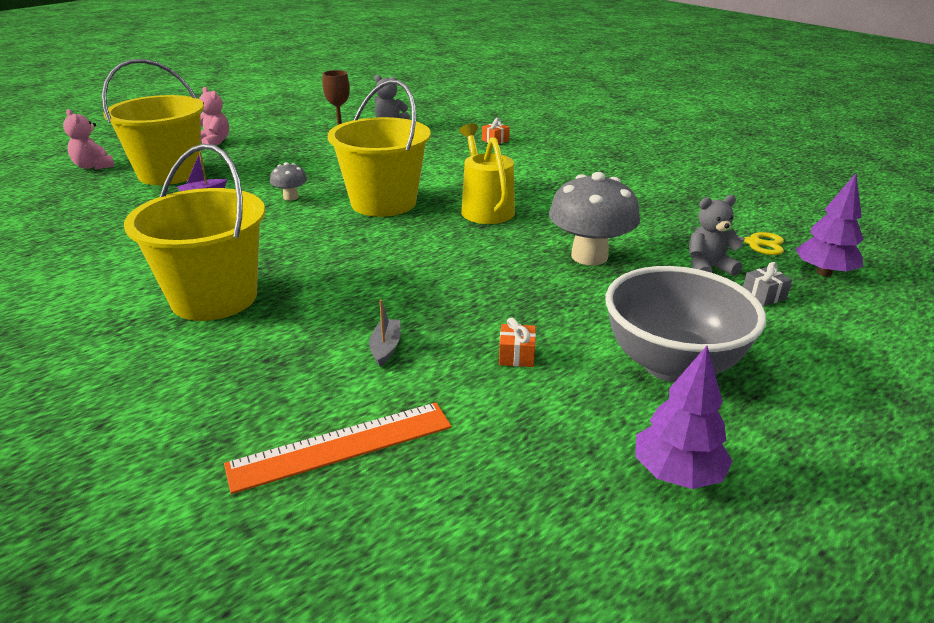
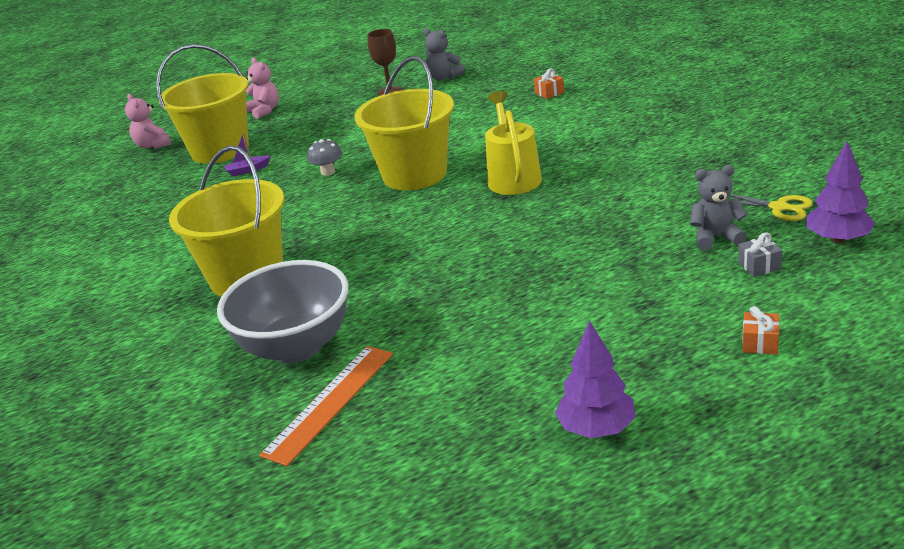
camera: 15 degrees right, 0 degrees up
orange ruler [224,403,452,494] -> orange ruler turned 45 degrees counterclockwise [259,346,393,466]
grey boat [369,300,401,367] -> none
orange gift [499,317,536,367] -> orange gift moved to [742,306,780,355]
grey mushroom [549,172,640,265] -> none
grey bowl [606,266,766,382] -> grey bowl moved to [217,260,349,363]

